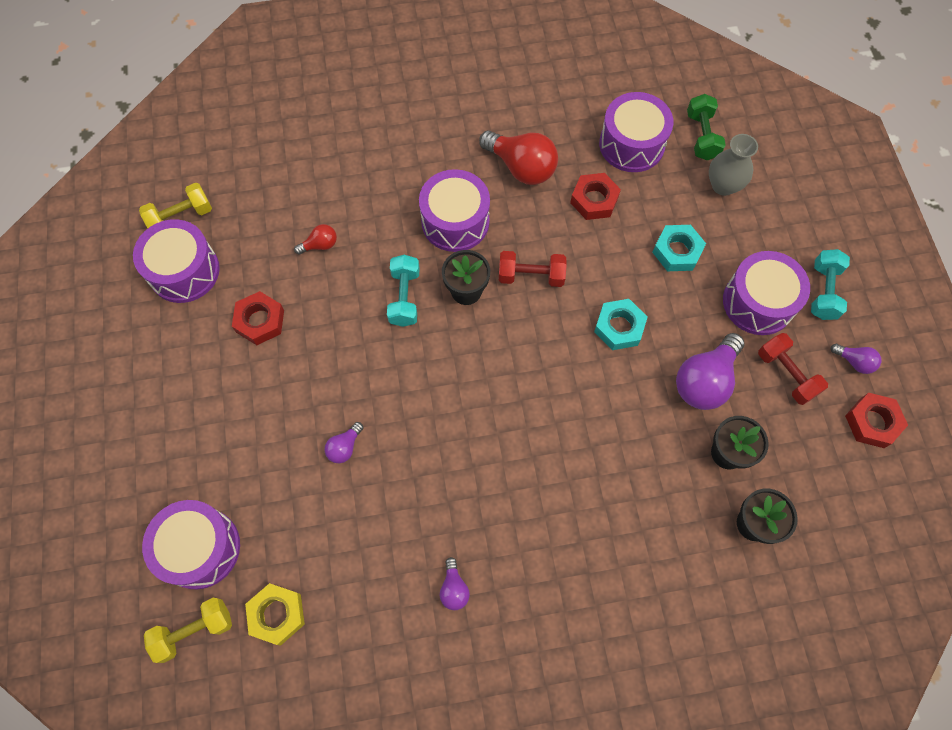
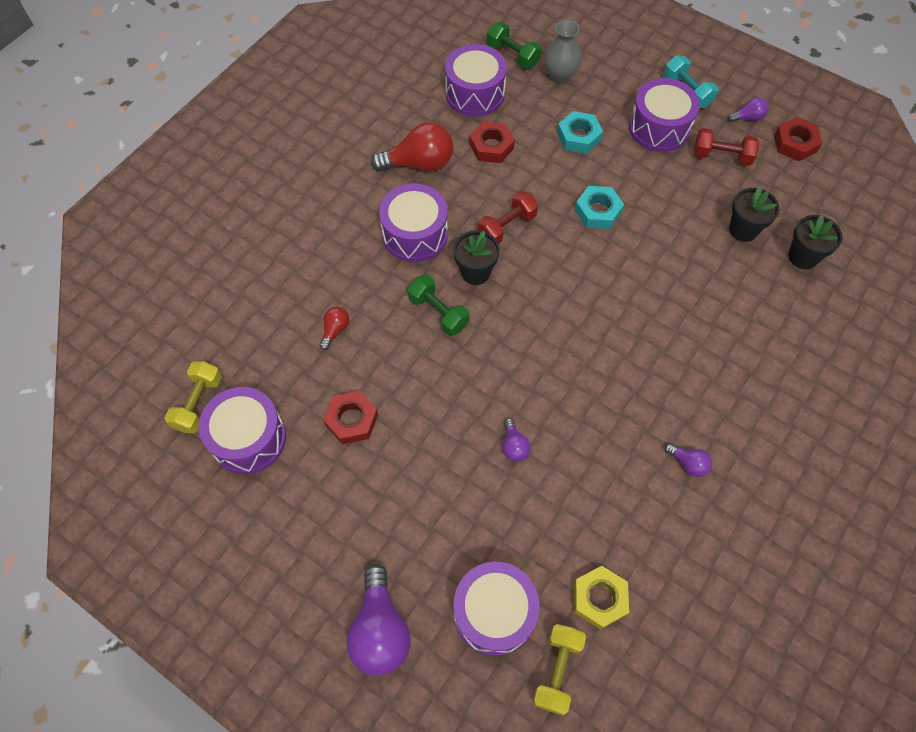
camera: 45 degrees left, 5 degrees down
turquoise dumbbell [387,255,420,327] -> green dumbbell [408,274,470,336]
purple light bulb [676,333,745,410] -> purple light bulb moved to [346,564,410,676]

